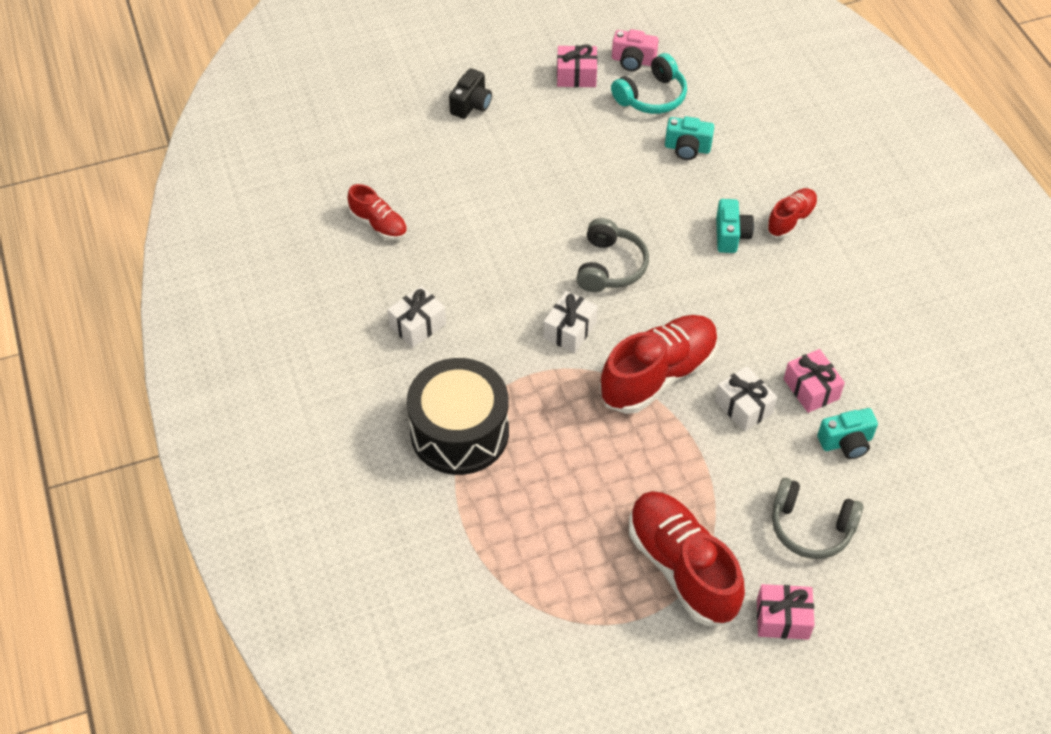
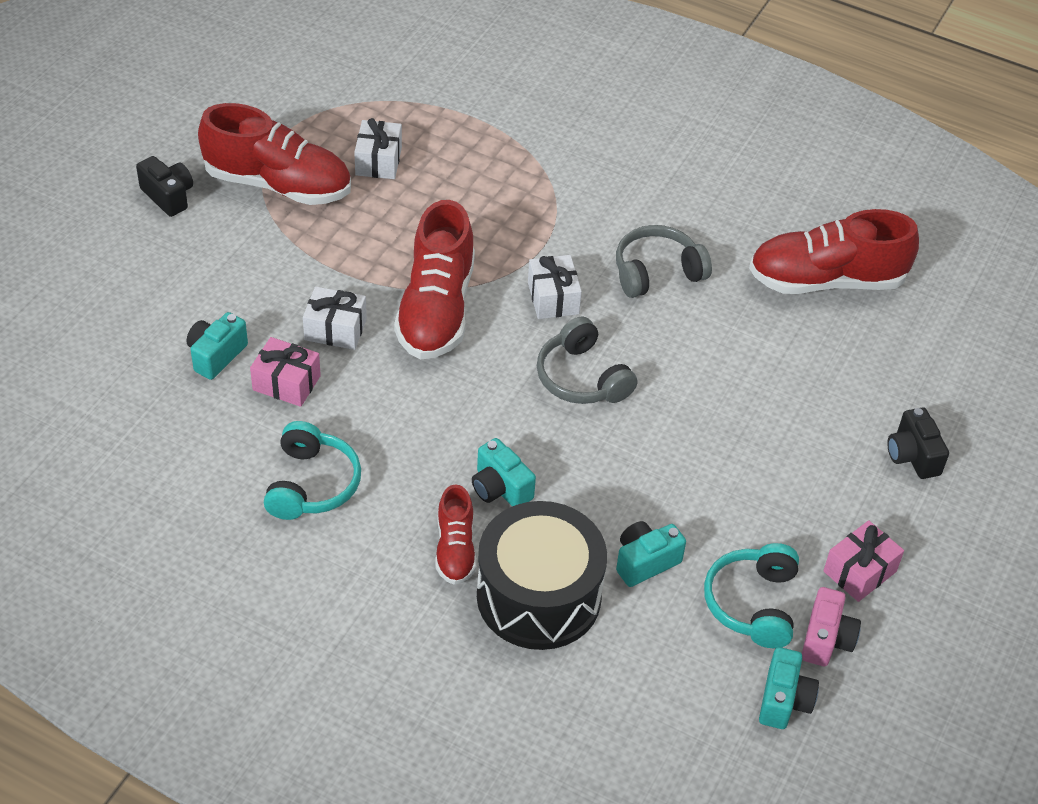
camera: 135 degrees right, 5 degrees down
red shoe [347,184,407,240] -> red shoe [749,209,919,294], size x1.87
white gift [387,286,446,348] -> white gift moved to [354,118,402,179]
black drum [407,358,509,475] -> black drum moved to [477,501,607,650]
pink camera [612,29,658,71] -> pink camera turned 135 degrees clockwise [802,587,861,666]
pink gift [757,584,815,640] -> black camera [136,156,193,217]
grey headphones [772,478,864,559] -> grey headphones moved to [616,225,712,298]
none -> turquoise headphones [264,421,361,520]
none -> turquoise camera [759,647,819,729]

